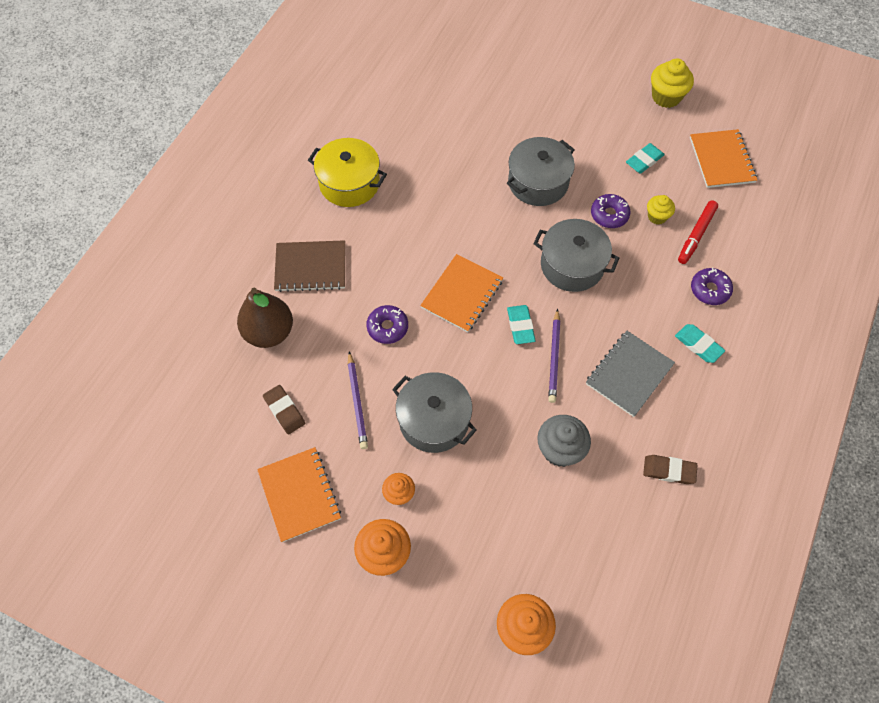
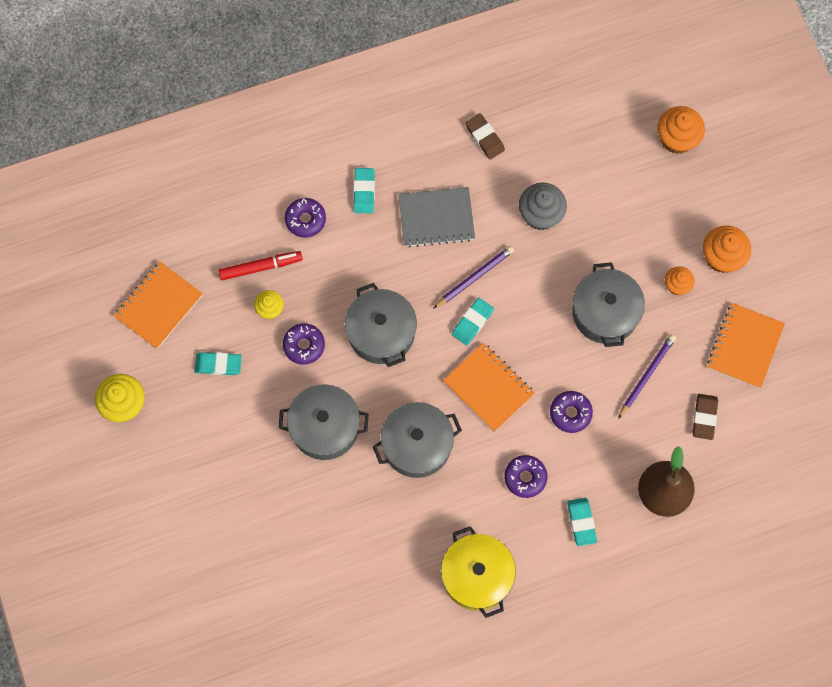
camera: 135 degrees left, 10 degrees up
brown notebook [274,240,345,292] -> turquoise eraser [567,498,597,546]
orange notebook [420,254,503,332] -> orange notebook turned 60 degrees clockwise [443,343,535,432]
none -> grey pot [373,402,462,478]
none -> purple donut [504,455,547,498]

